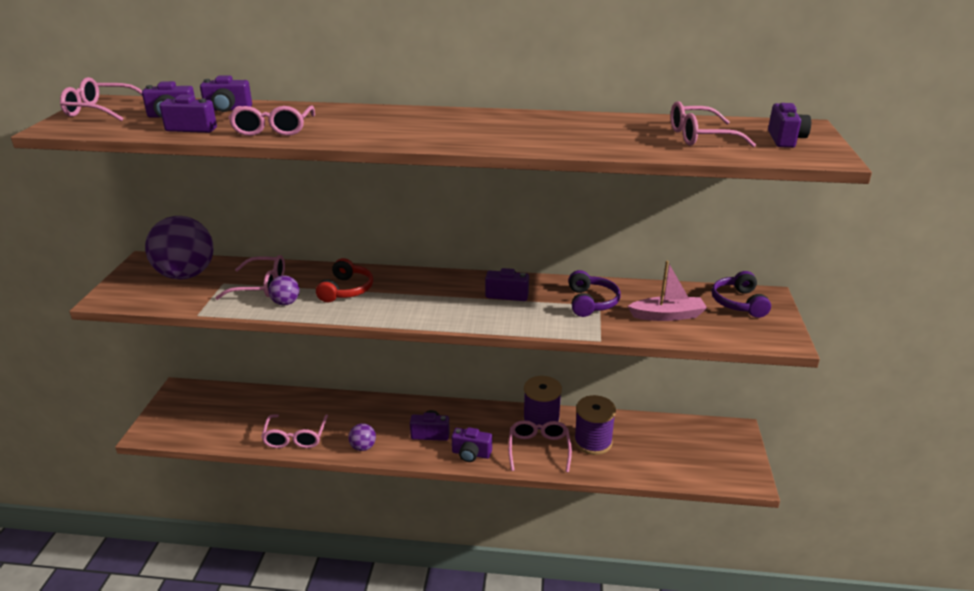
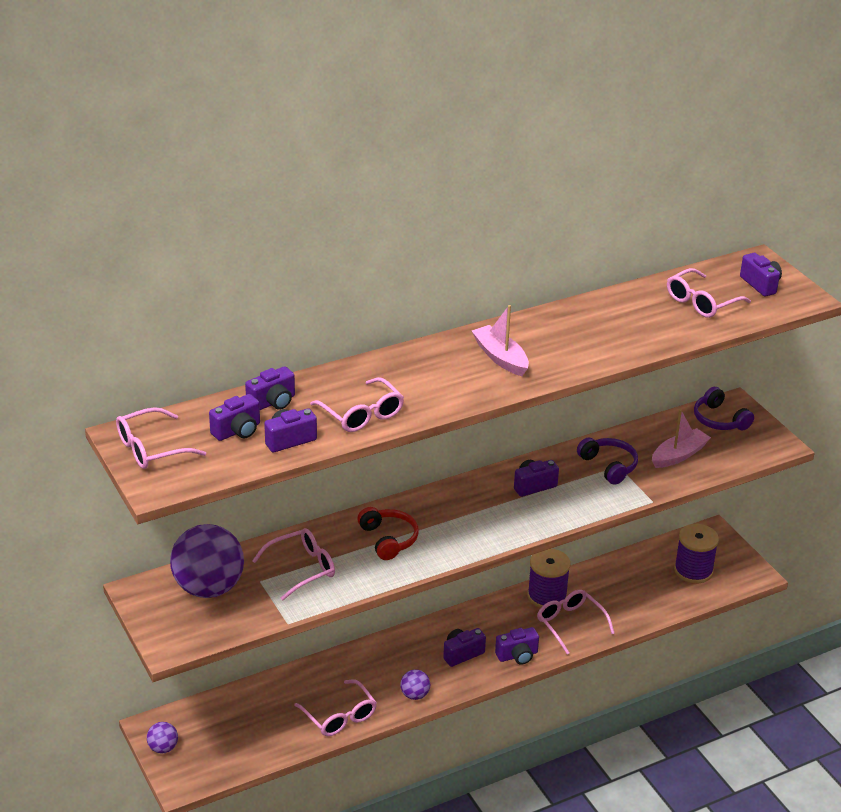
camera: 35 degrees left, 5 degrees up
purple ball [268,275,299,305] -> purple ball moved to [147,722,178,754]
purple spool [574,395,616,455] -> purple spool moved to [674,524,719,584]
none -> pink boat [472,305,529,376]

